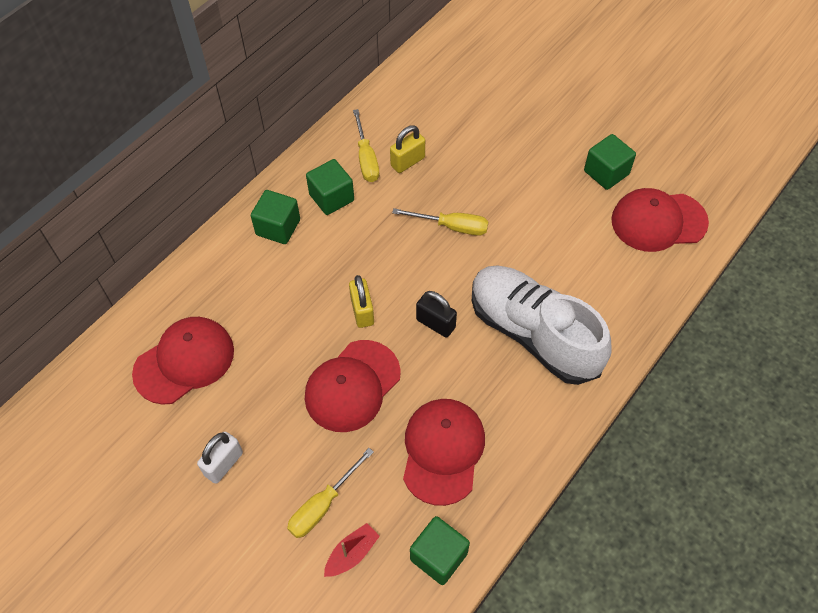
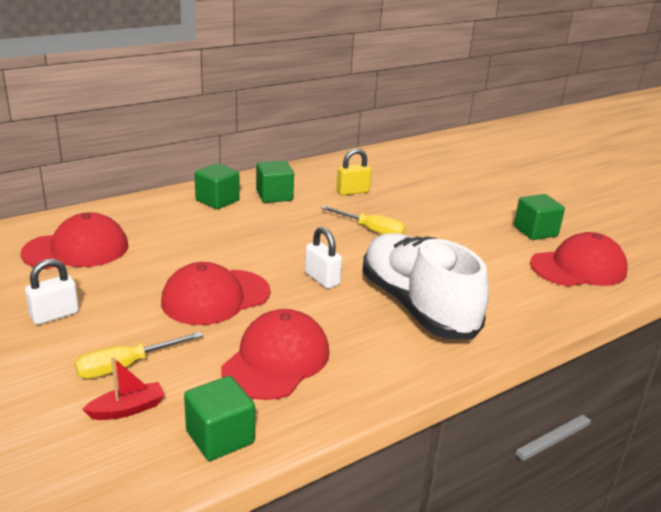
camera: 15 degrees right, 30 degrees down
yellow padlock [349,275,374,328] -> none
yellow screwdriver [353,109,379,182] -> none
black padlock [416,291,457,337] -> white padlock [305,227,342,289]
red cap [611,188,709,252] -> red cap turned 150 degrees clockwise [530,232,628,287]

